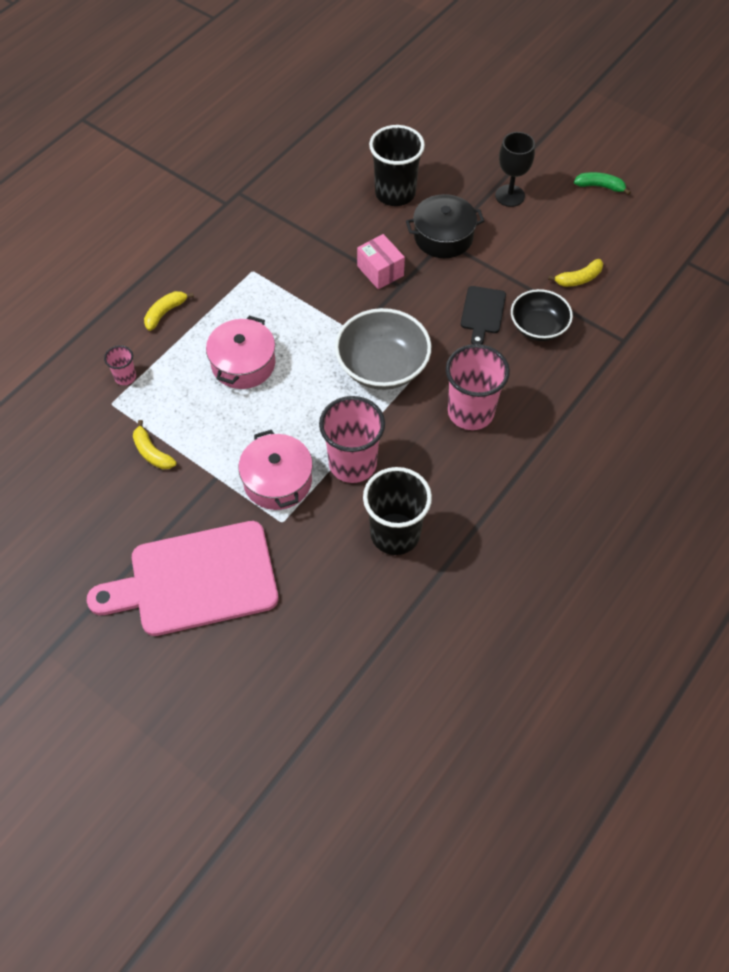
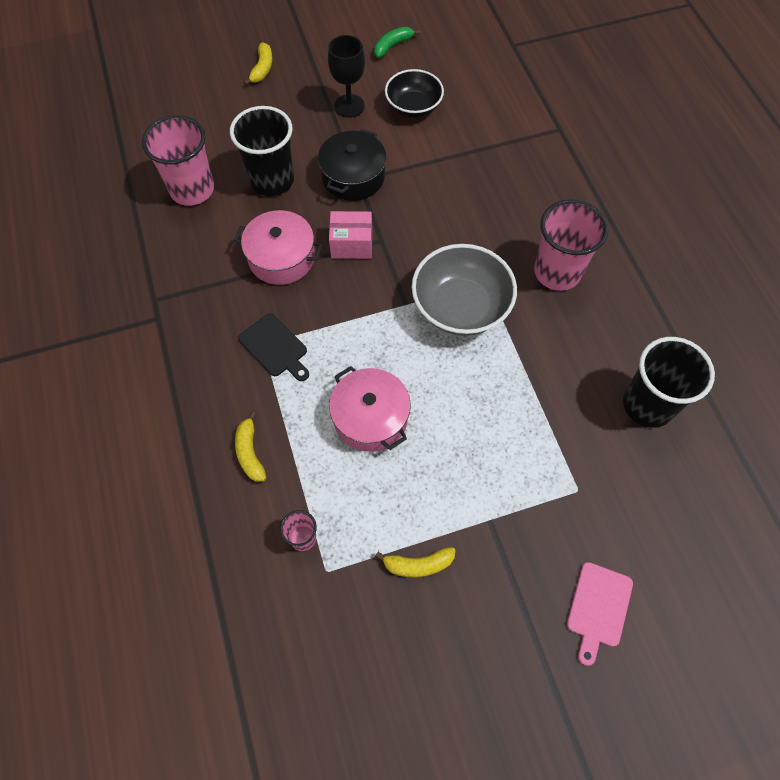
camera: 55 degrees left, 5 degrees up
pink cutting board [87,521,278,636] -> pink cutting board [567,562,633,666], size x0.46
pink pot [239,430,313,510] -> pink pot moved to [234,210,323,285]
pink cup [319,396,385,483] -> pink cup moved to [142,115,214,206]
black cutting board [461,286,506,344] -> black cutting board moved to [238,313,309,381]
black bowl [511,289,573,341] -> black bowl moved to [385,69,444,118]
yellow banana [548,259,603,287] -> yellow banana moved to [244,43,272,85]

